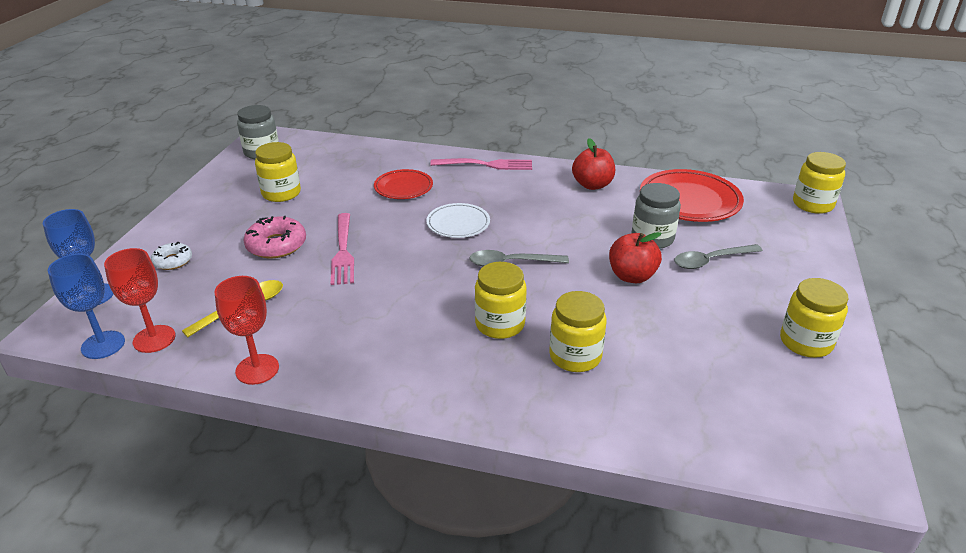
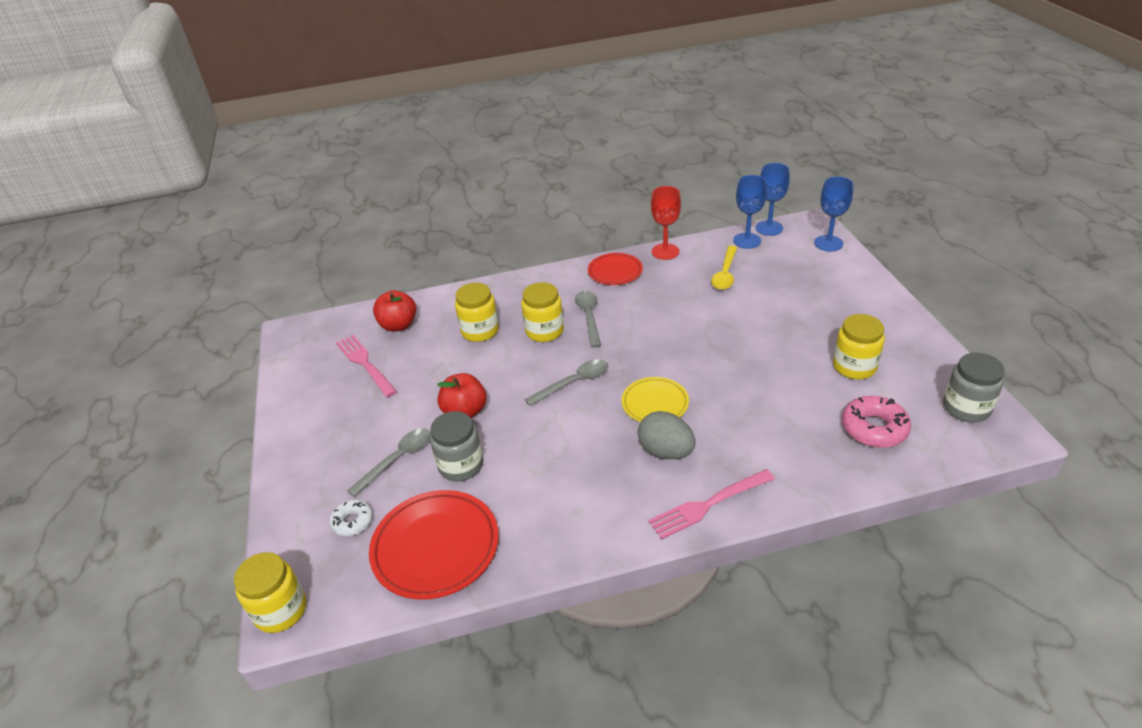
camera: 155 degrees right, 5 degrees up
red goblet [104,248,176,353] -> blue goblet [733,175,767,249]
white donut [151,242,192,270] -> white donut moved to [330,499,373,536]
pink donut [244,216,306,259] -> pink donut moved to [842,396,911,448]
pink fork [331,213,354,285] -> pink fork moved to [336,335,397,397]
red plate [374,169,433,199] -> red plate moved to [588,253,643,285]
white plate [426,203,490,238] -> yellow plate [622,377,689,422]
red apple [572,138,615,190] -> red apple moved to [373,290,416,332]
yellow jar [780,278,848,358] -> none
none -> grey spoon [575,291,601,348]
none -> grey egg [638,411,695,459]

